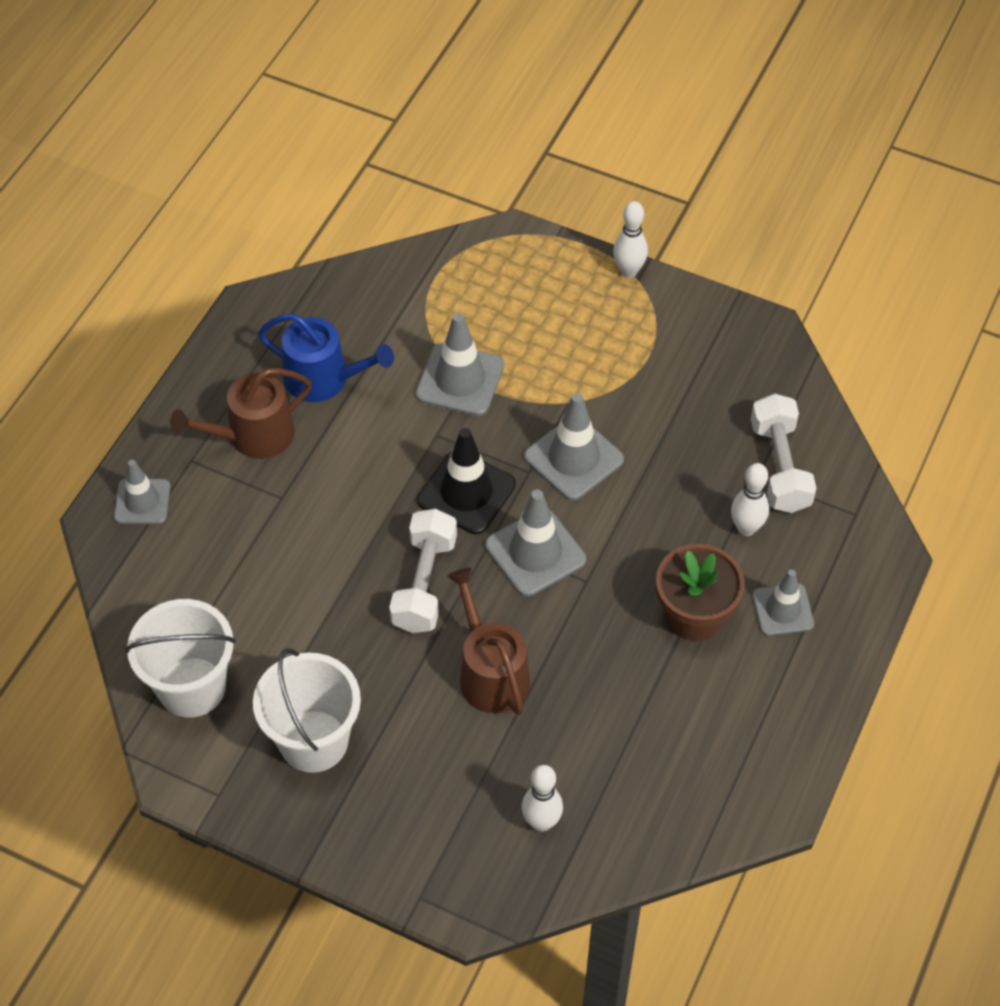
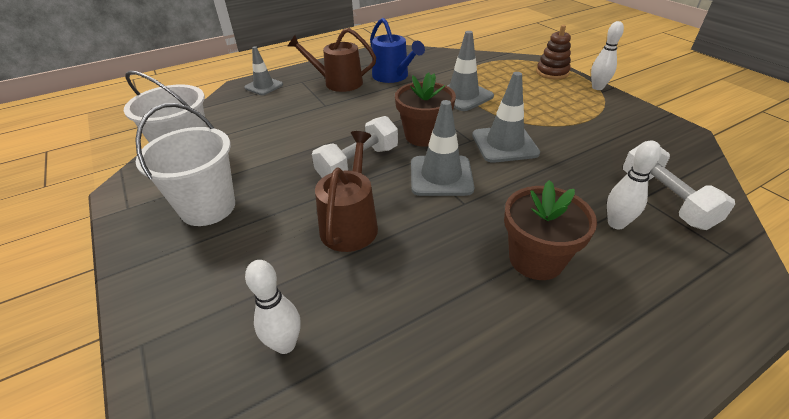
camera: 35 degrees right, 15 degrees down
black traffic cone [417,428,516,534] -> brown flower pot [395,72,456,147]
white dumbbell [751,394,817,513] -> white dumbbell turned 45 degrees counterclockwise [623,141,735,230]
grey traffic cone [753,569,814,636] -> none
none -> brown stacking toy [536,25,571,80]

